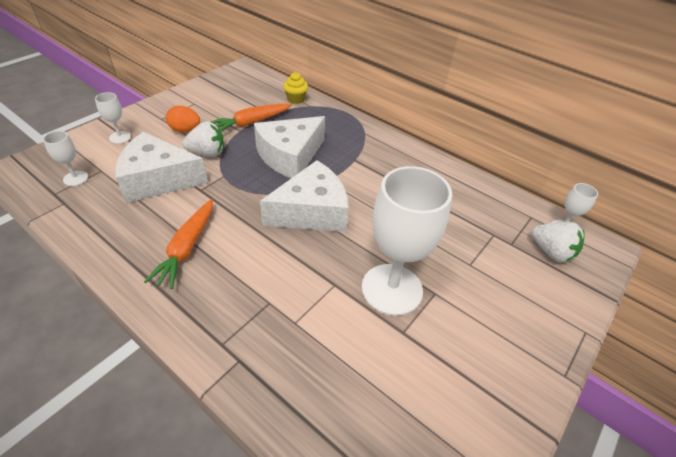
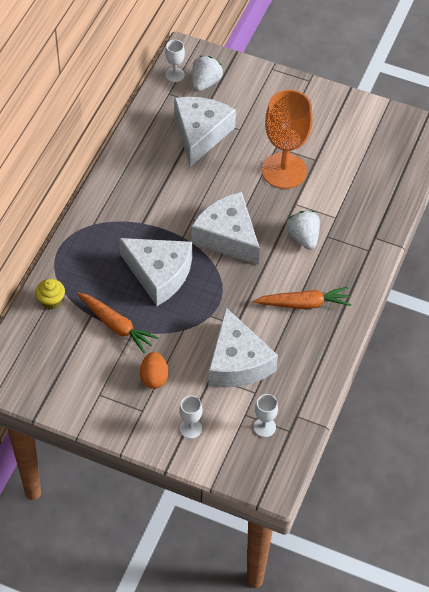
camera: 105 degrees left, 10 degrees up
white strawberry [182,121,224,157] -> white strawberry moved to [287,211,320,250]
white goblet [362,166,452,316] -> orange goblet [262,90,313,189]
none -> white cheese [174,97,236,167]

